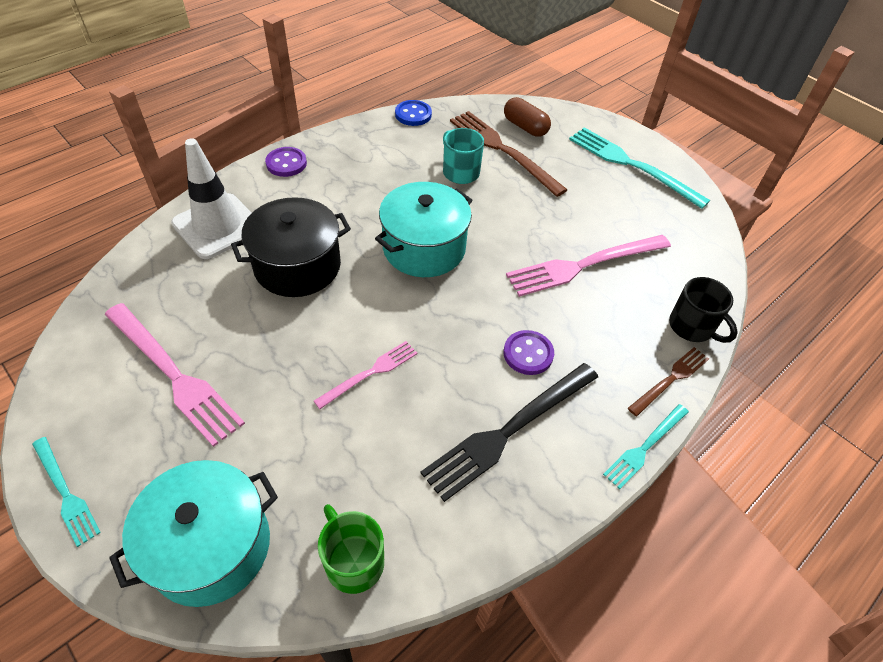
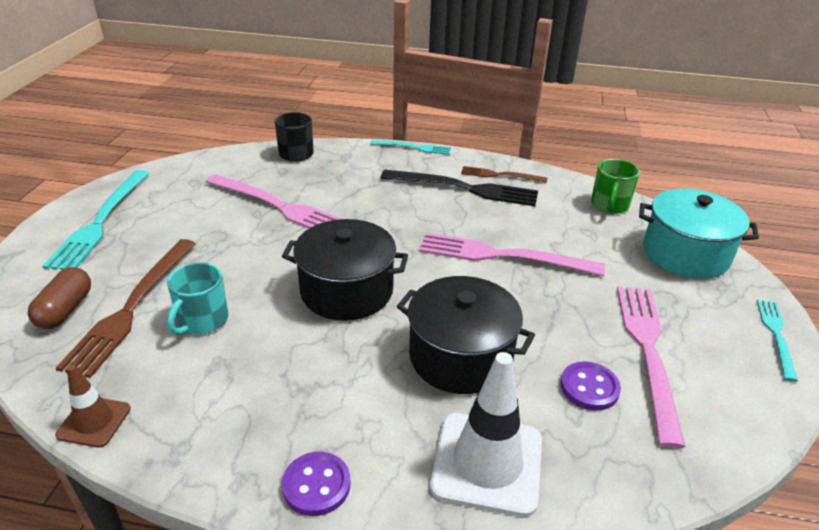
camera: 125 degrees left, 15 degrees down
pink fork [314,341,417,409] -> pink fork [419,233,605,276], size x1.79
turquoise pot [375,182,472,277] -> black pot [282,219,408,321]
blue button [395,100,432,126] -> brown traffic cone [55,364,131,448]
purple button [504,330,554,375] -> purple button moved to [561,361,621,411]
brown fork [628,347,709,416] -> brown fork moved to [461,166,547,183]

